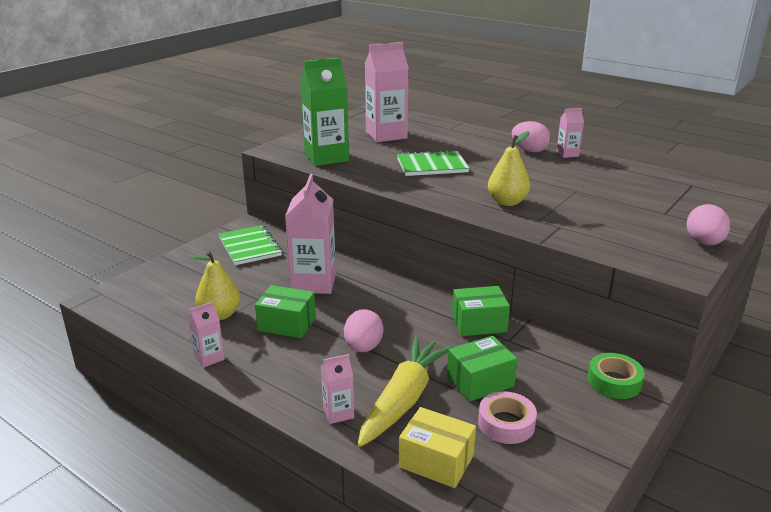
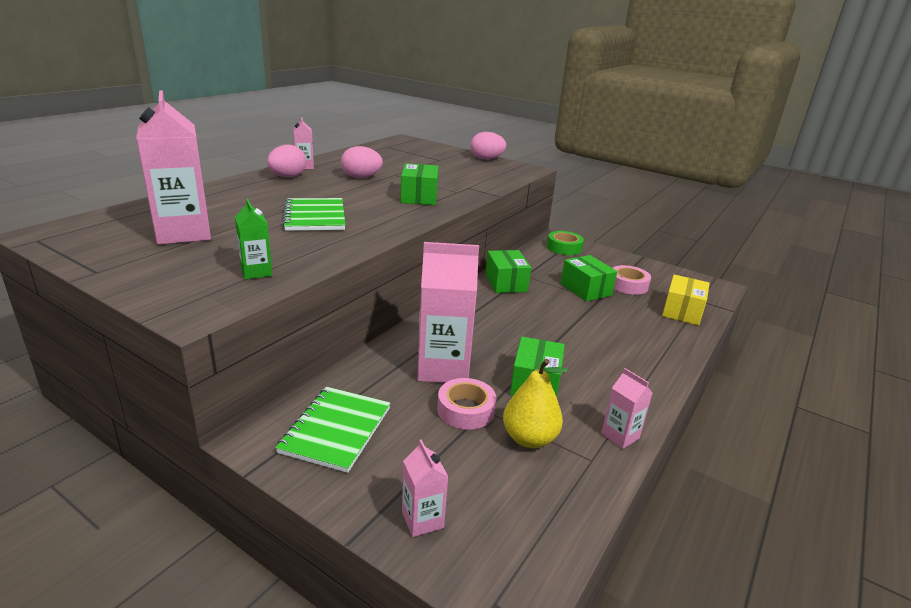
camera: 95 degrees left, 0 degrees up
green notebook [218,225,282,265] -> green notebook turned 45 degrees counterclockwise [275,387,391,473]
green carton [300,58,349,166] -> green carton [235,199,272,279], size x0.49
pink carton [321,354,354,424] -> pink carton moved to [402,440,448,537]
pink egg [344,309,383,352] -> pink egg moved to [341,146,383,178]
yellow carrot [358,337,453,447] -> none
yellow pear [488,131,530,206] -> green box [401,163,439,205]
none -> pink tape [437,378,496,430]

